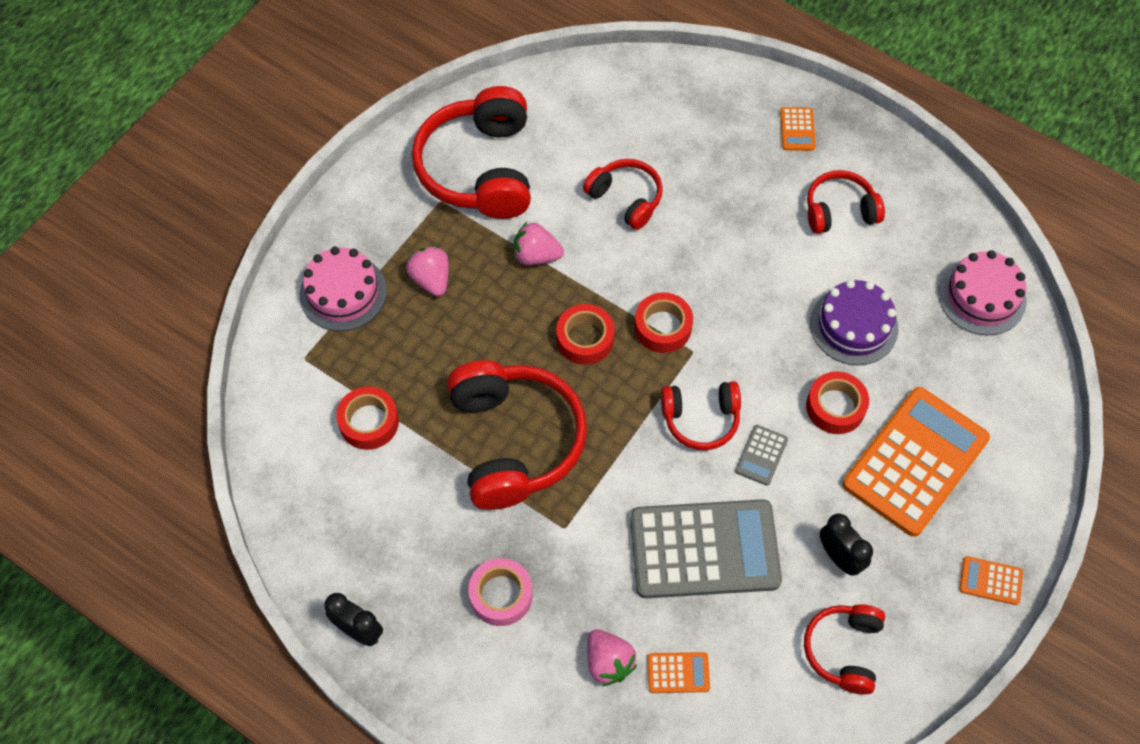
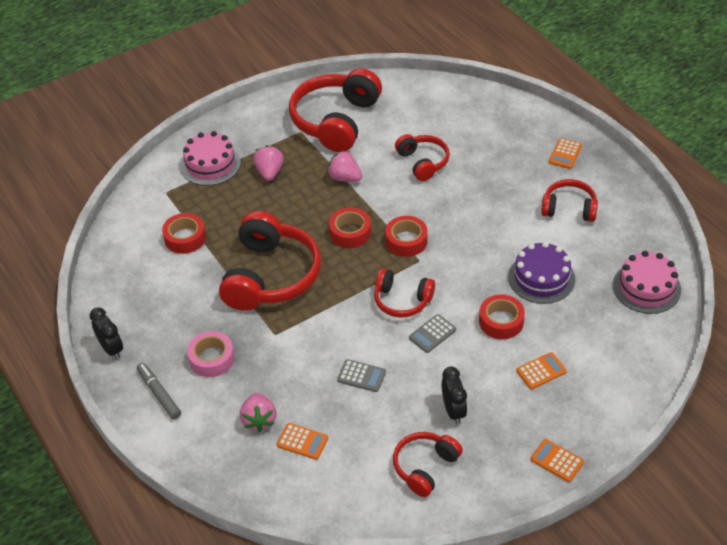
camera: 25 degrees right, 15 degrees down
grey calculator [630,499,782,598] -> grey calculator [337,359,386,392], size x0.41
orange calculator [843,387,990,537] -> orange calculator [516,352,567,389], size x0.41
none -> grey marker [137,363,181,419]

